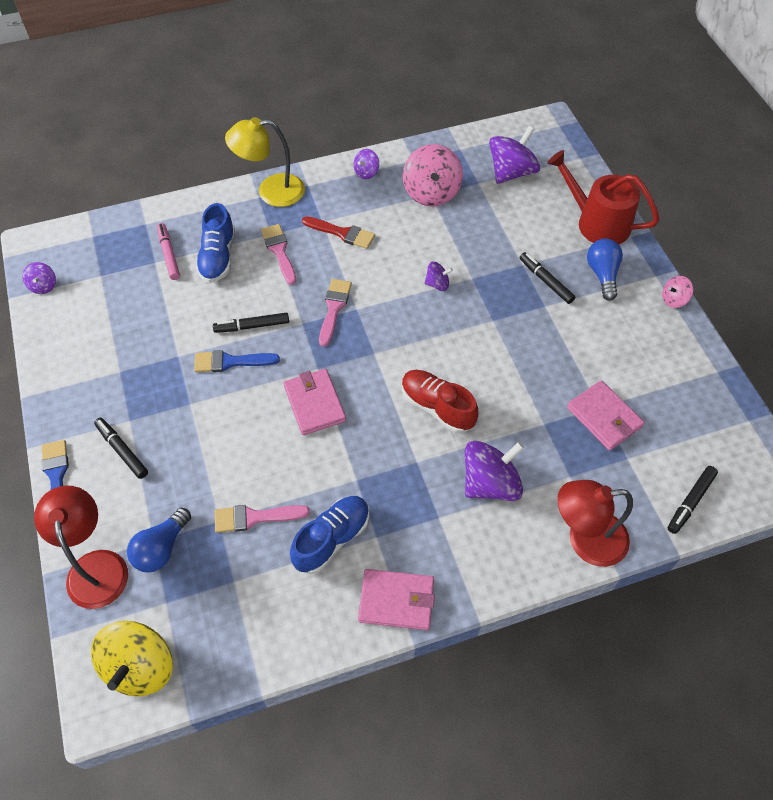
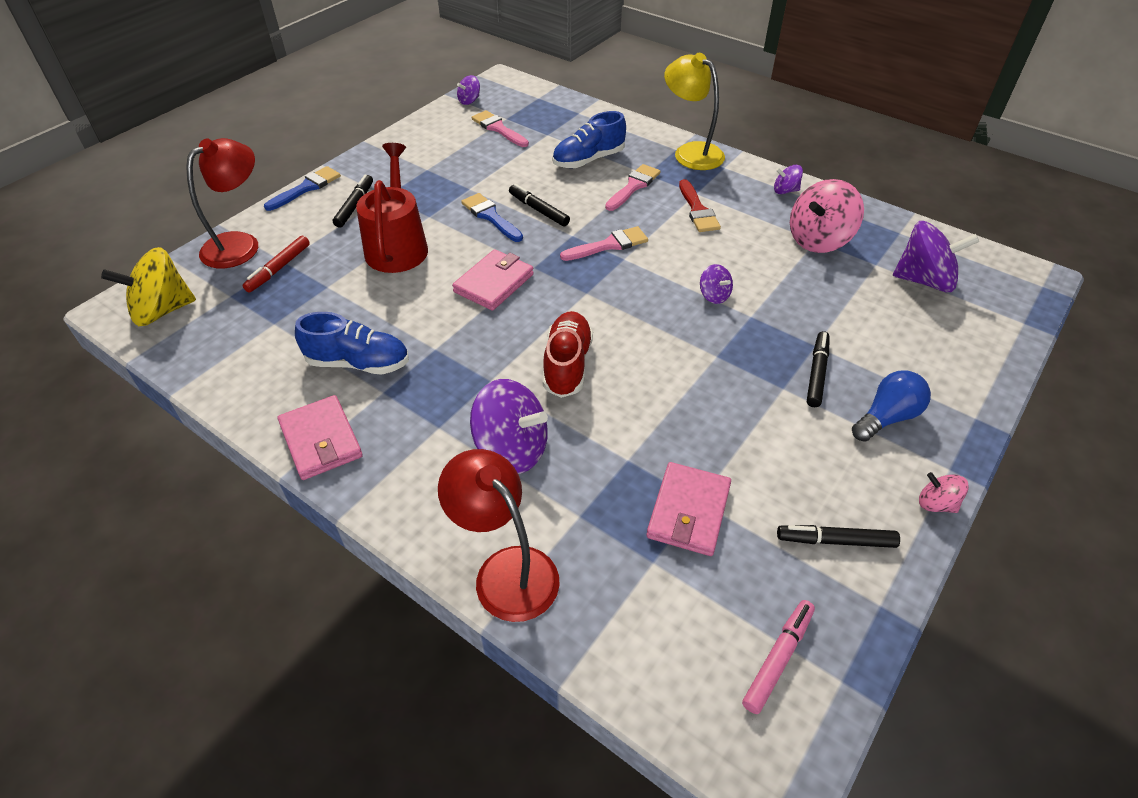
camera: 55 degrees right, 10 degrees down
blue light bulb [127,508,191,573] -> red marker [242,236,310,293]
pink marker [157,223,180,280] -> pink marker moved to [742,600,815,714]
pink brush [215,505,310,533] -> pink brush moved to [471,110,529,147]
red watering can [547,150,659,244] -> red watering can moved to [356,143,428,273]
black marker [668,466,718,534] -> black marker moved to [777,525,900,548]

